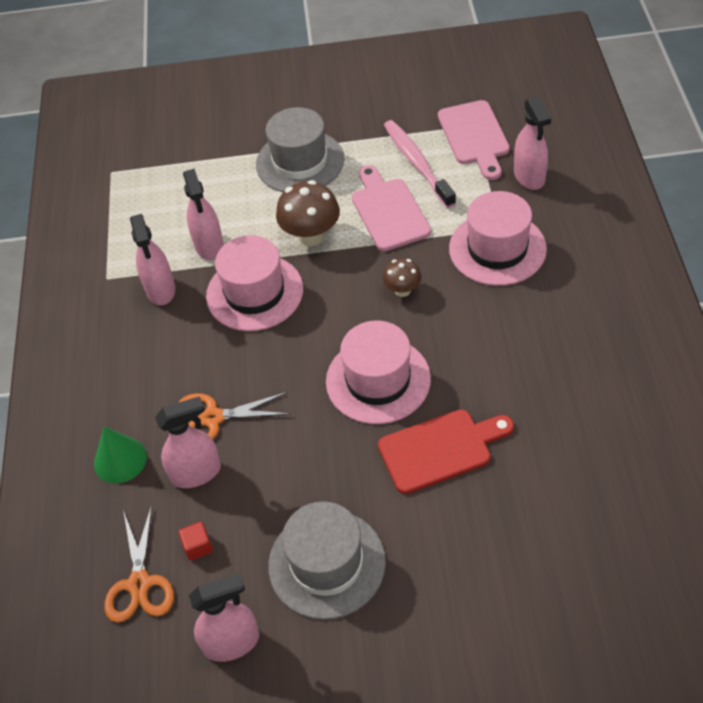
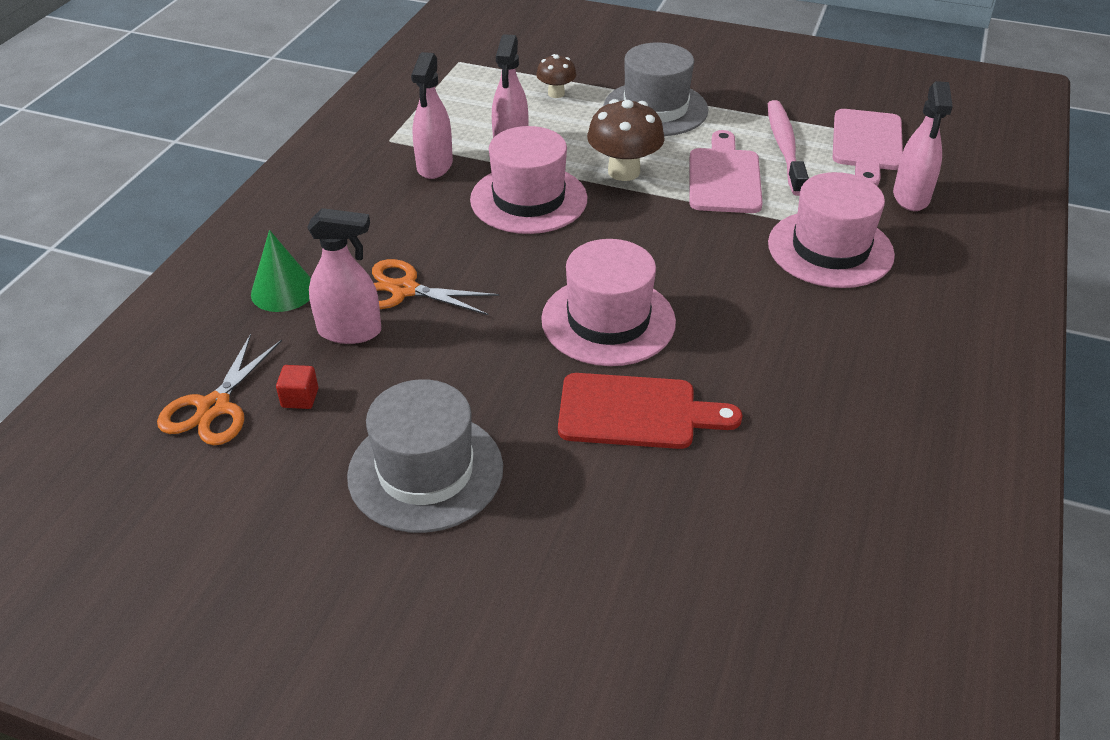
camera: 20 degrees right, 10 degrees down
pink spray bottle [189,573,259,662] -> none
brown mushroom [383,258,422,297] -> brown mushroom moved to [536,54,576,98]

